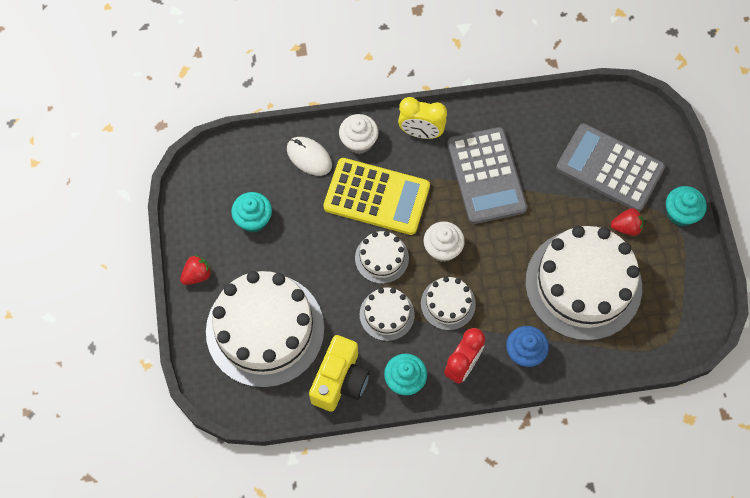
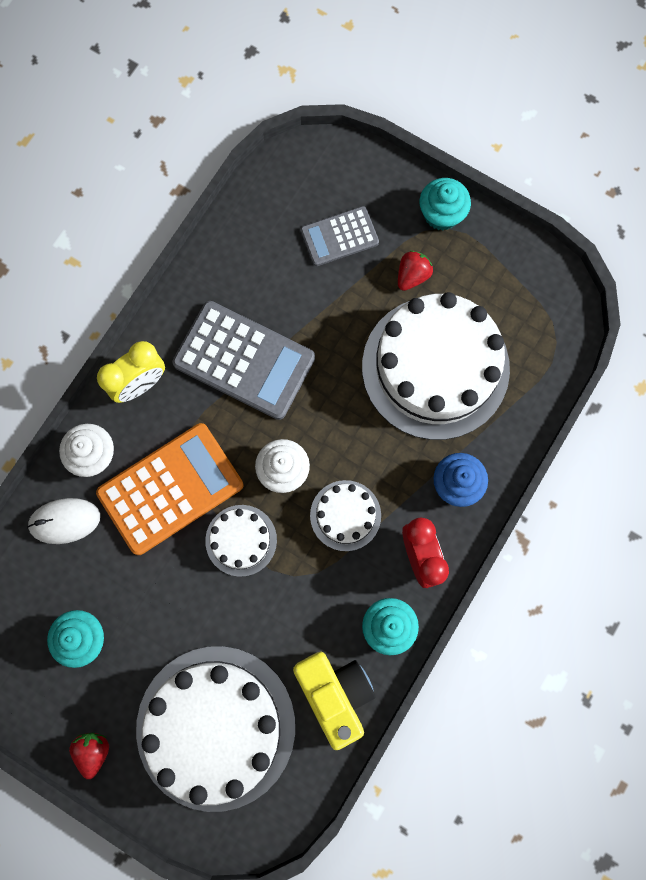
camera: 50 degrees left, 10 degrees up
yellow calculator [323,158,430,235] -> orange calculator [96,423,243,555]
white cake [360,287,415,341] -> none
grey calculator [556,123,665,212] -> grey calculator [301,206,379,266], size x0.57

